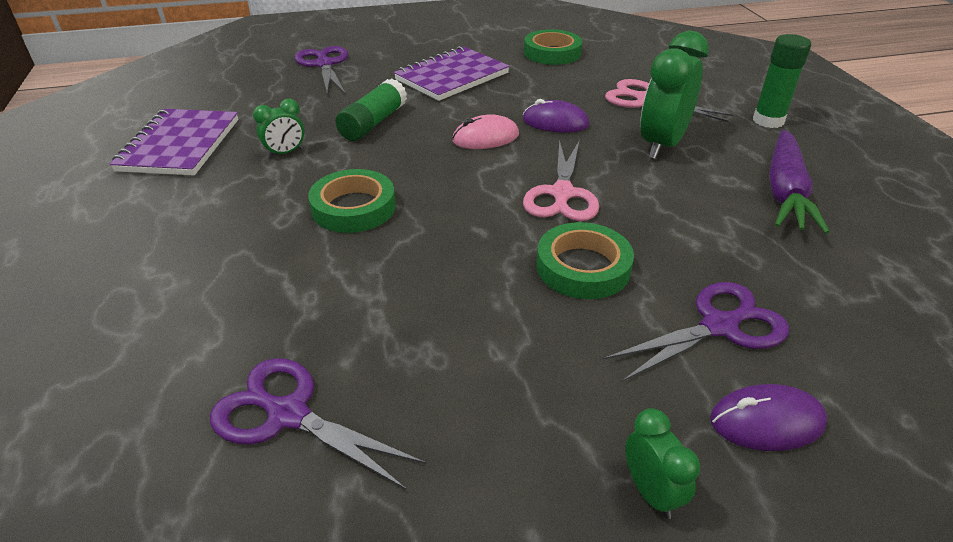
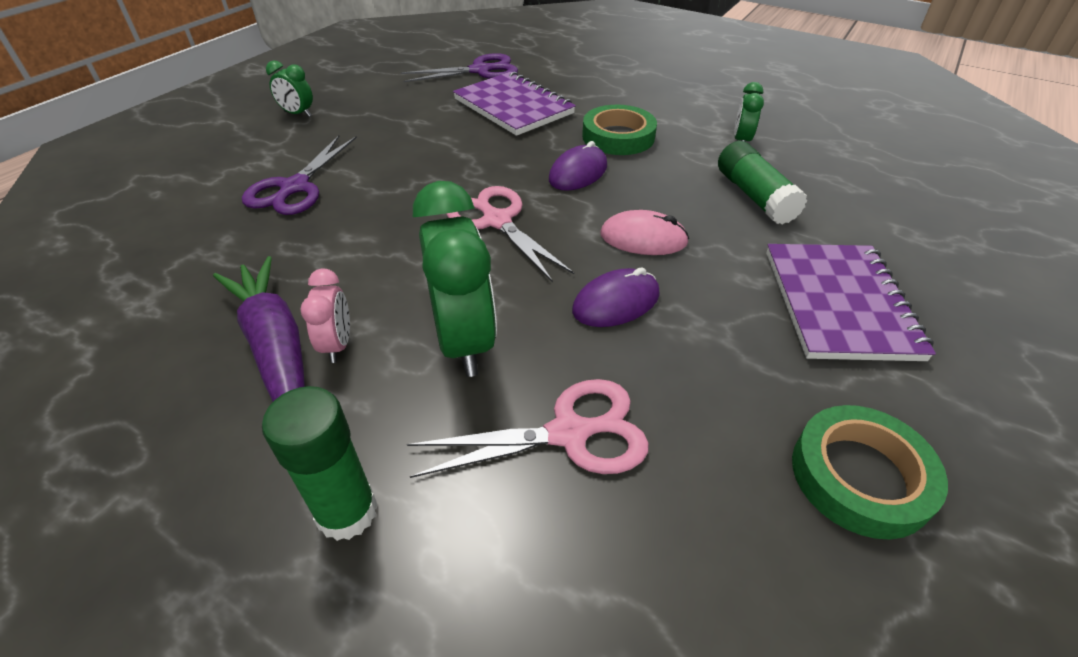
camera: 135 degrees right, 5 degrees up
purple notebook [110,109,238,175] -> purple notebook moved to [453,72,576,136]
purple scissors [295,46,348,95] -> none
pink mouse [452,114,519,149] -> pink mouse turned 75 degrees clockwise [600,210,689,255]
green tape [537,222,634,299] -> none
purple mouse [710,384,827,451] -> purple mouse moved to [549,141,607,191]
none -> pink clock [300,268,350,363]

